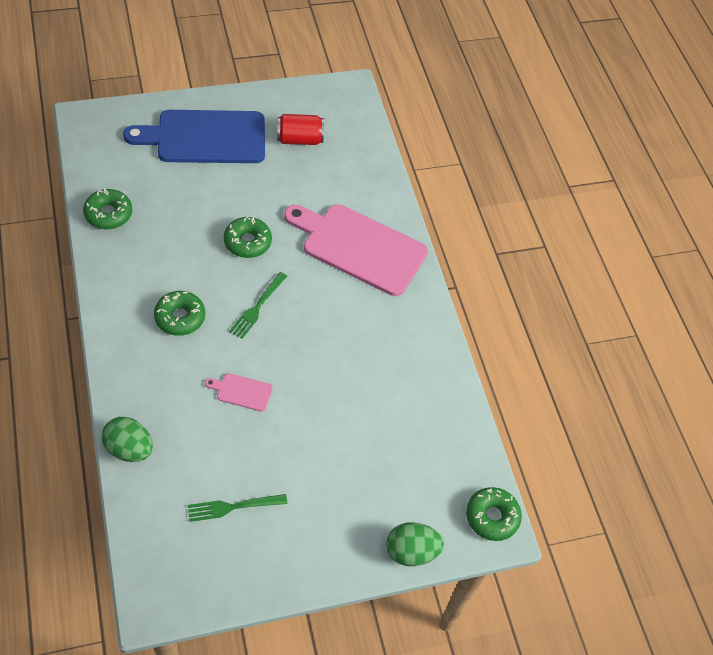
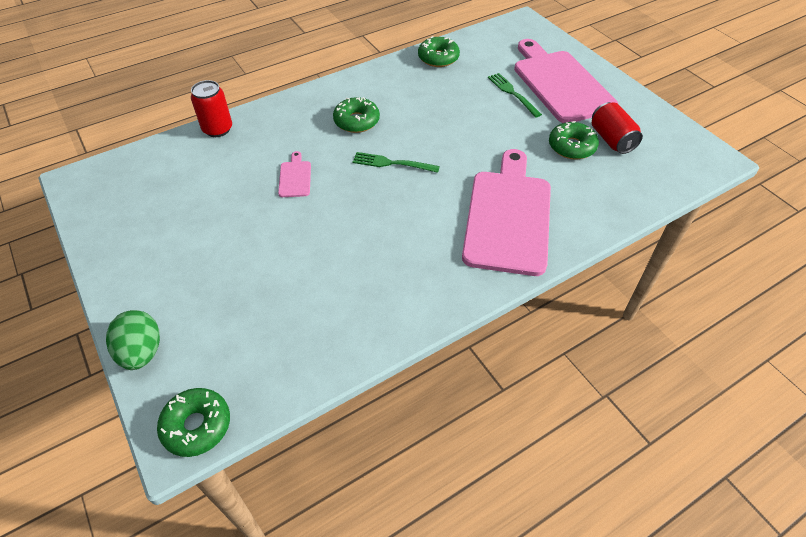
camera: 80 degrees right, 5 degrees down
green egg [102,417,153,462] -> red can [191,80,232,137]
blue cutting board [123,110,265,163] -> pink cutting board [514,39,618,123]
green fork [188,494,287,522] -> green fork moved to [488,73,542,118]
green donut [224,217,272,258] -> green donut moved to [549,121,599,159]

